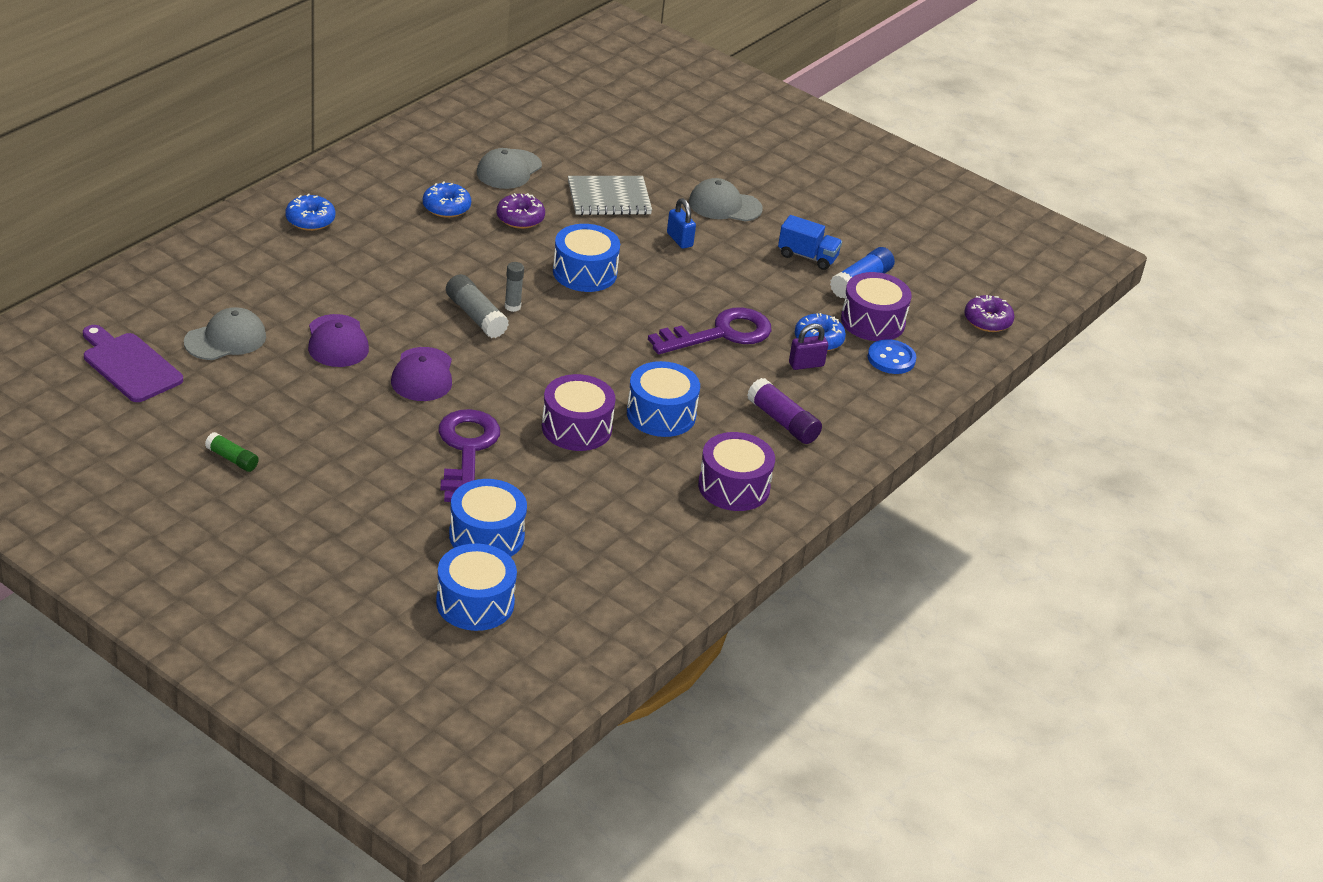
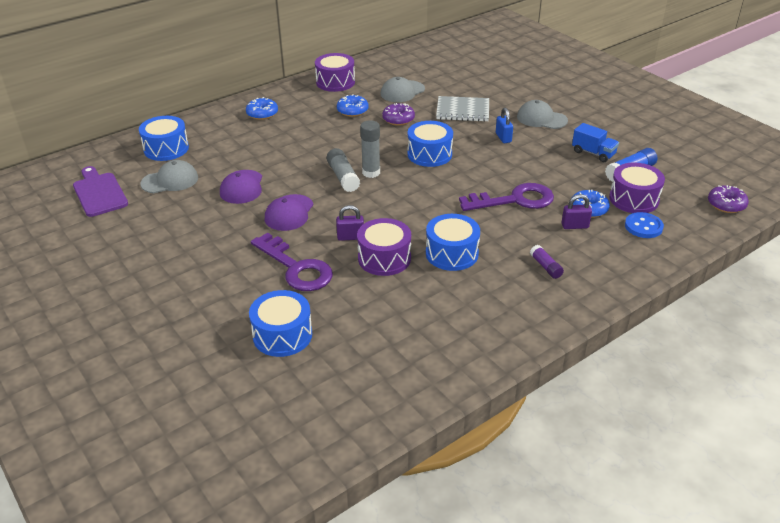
camera: 20 degrees right, 0 degrees up
green glue stick [205,432,259,472] -> none
blue drum [436,544,517,631] -> blue drum moved to [139,116,189,161]
purple key [438,409,500,502] -> purple key turned 120 degrees clockwise [251,233,333,291]
grey glue stick [505,262,524,312] -> grey glue stick [360,120,380,178], size x1.58
purple drum [698,432,775,511] -> purple drum moved to [315,53,355,92]
purple glue stick [747,378,822,444] -> purple glue stick [530,245,564,279], size x0.63
none -> purple padlock [336,205,364,241]

